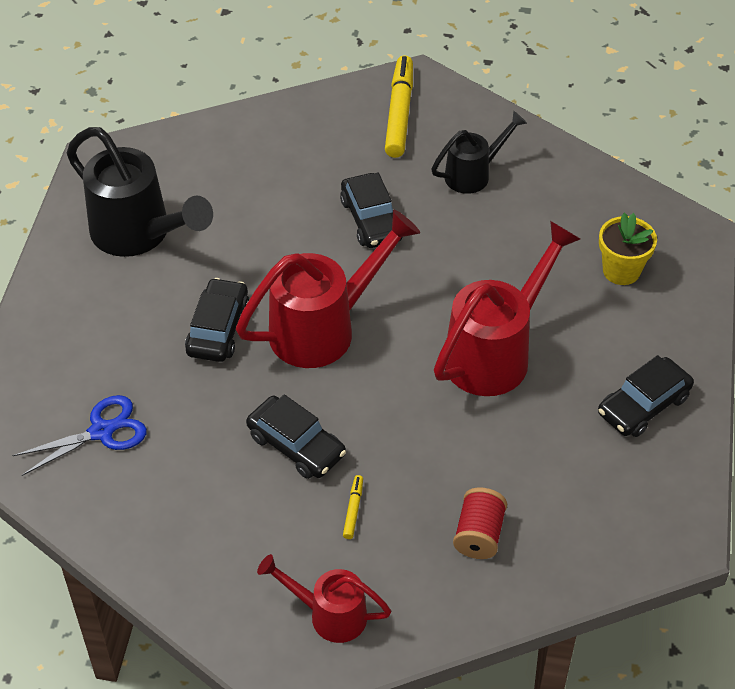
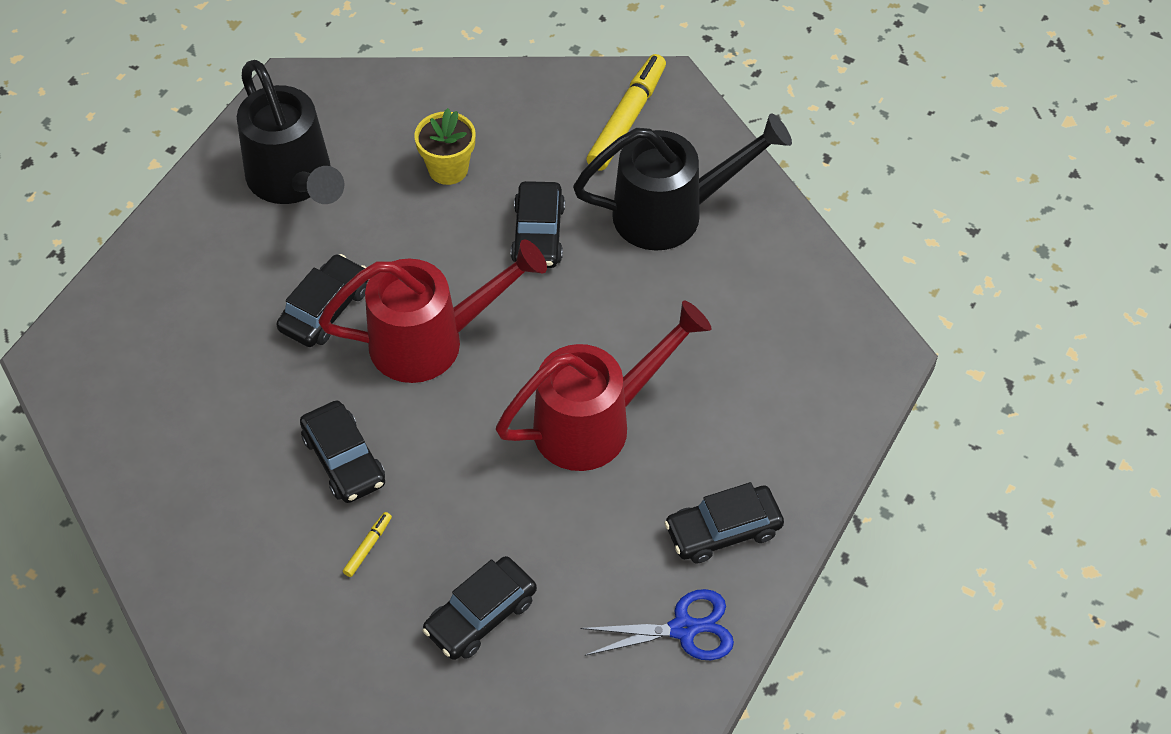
camera: 20 degrees right, 5 degrees up
blue scissors [12,395,147,476] -> blue scissors moved to [580,589,734,660]
red watering can [257,554,391,643] -> none
black watering can [431,111,527,194] -> black watering can [573,113,792,251], size x1.73
red spool [453,487,507,559] -> black car [423,556,537,660]
yellow flower pot [599,213,657,285] -> yellow flower pot moved to [415,108,475,185]

